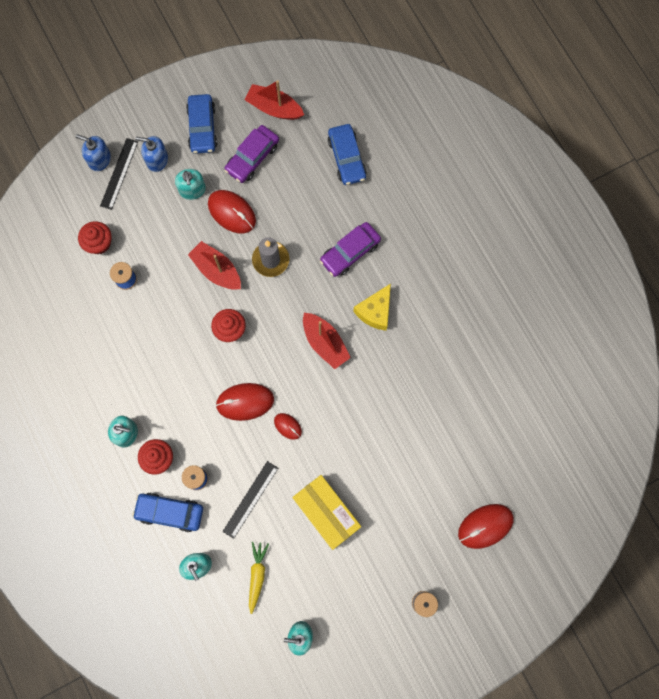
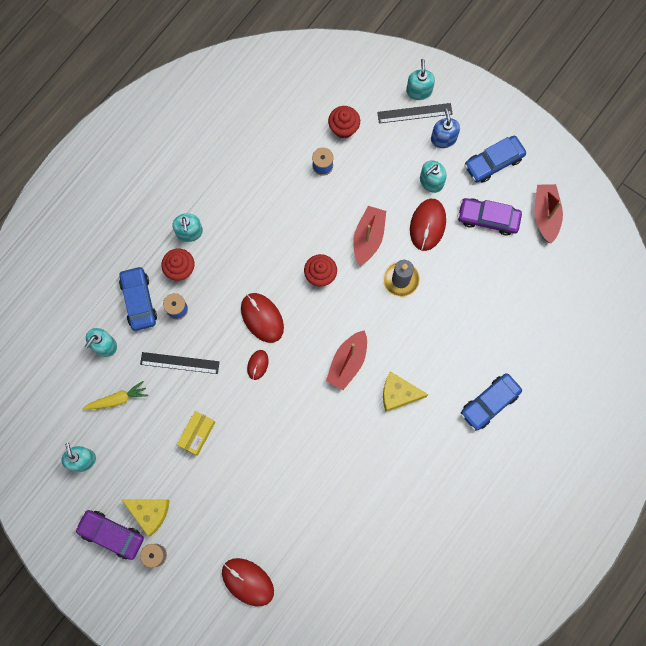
camera: 65 degrees right, 0 degrees up
blue soap dispenser [76,134,111,171] -> turquoise soap dispenser [406,59,435,100]
yellow box [292,475,361,550] -> yellow box [177,411,215,456], size x0.62
purple car [320,222,381,277] -> purple car moved to [75,510,144,560]
blue car [328,124,367,185] -> blue car moved to [461,373,522,431]
none -> yellow cheese [121,499,170,536]

